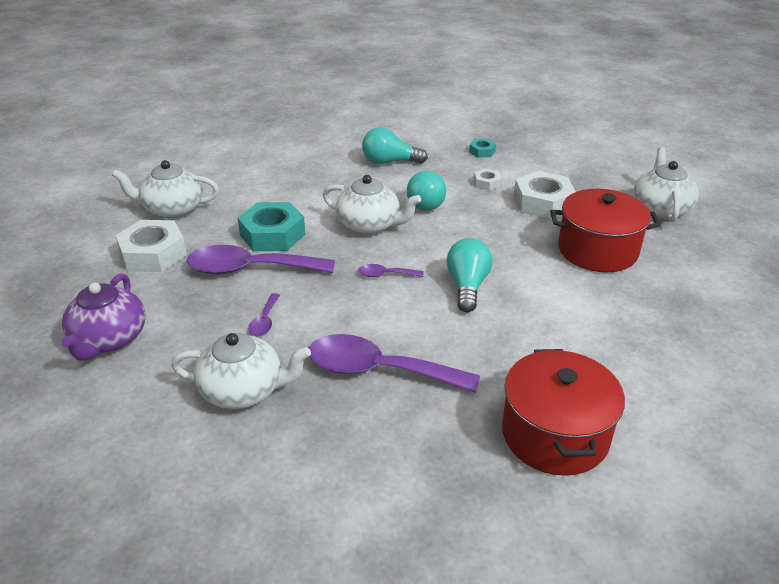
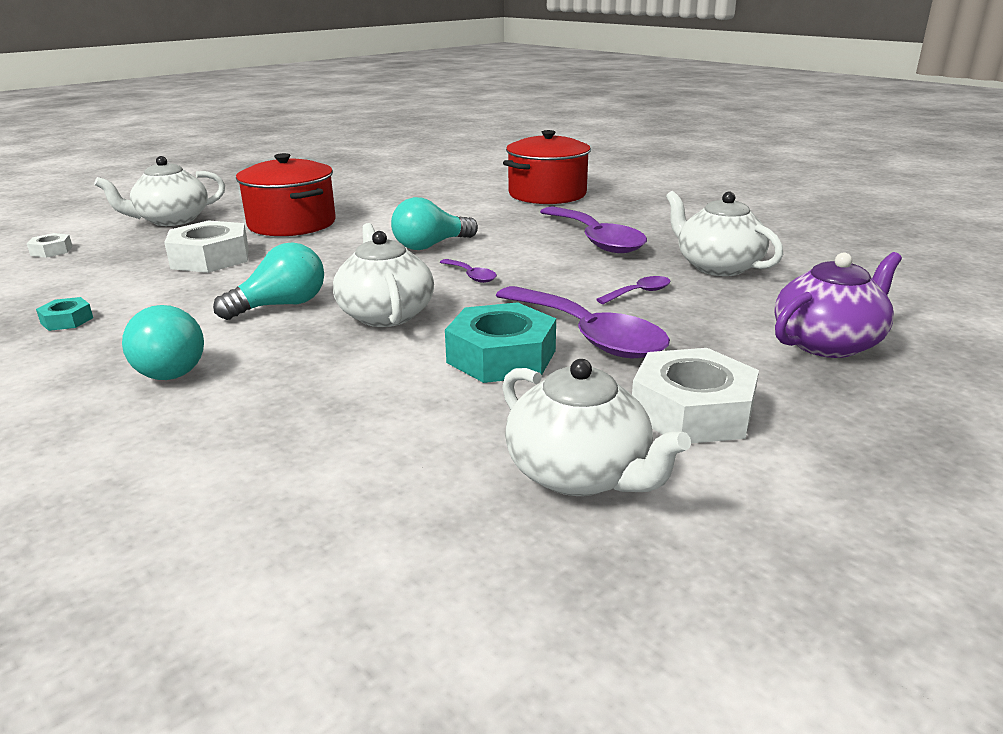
camera: 130 degrees left, 10 degrees down
white nut [474,169,501,191] -> white nut moved to [27,233,73,258]

